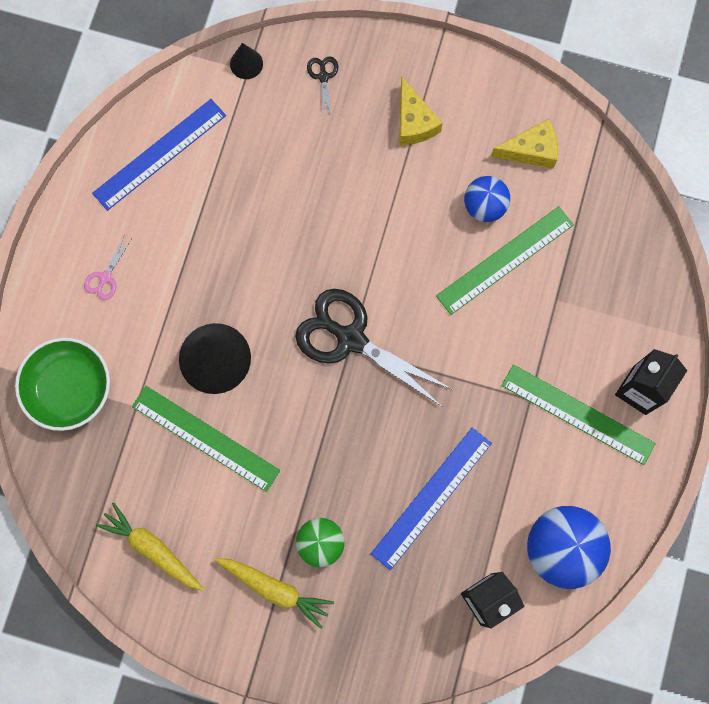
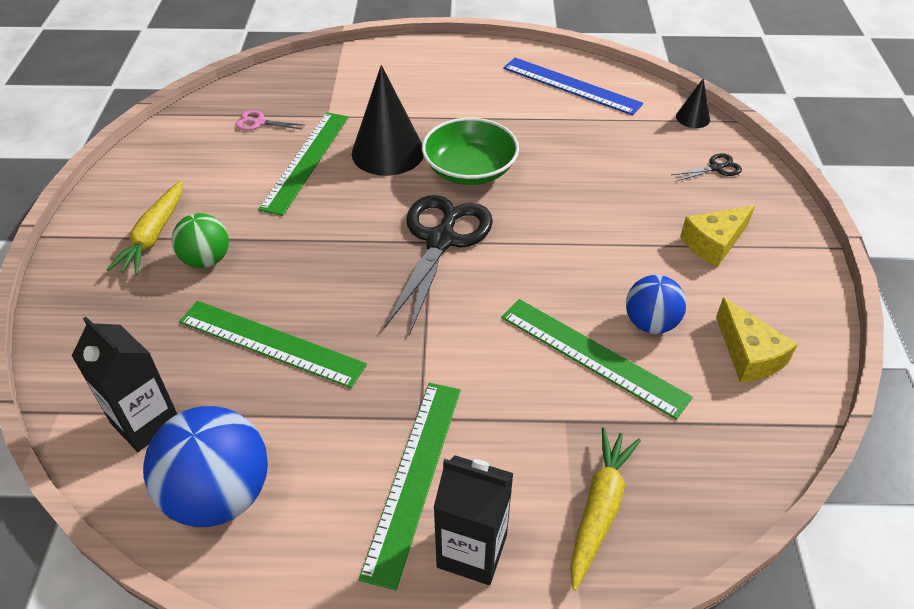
camera: 75 degrees right, 30 degrees down
green bowl [15,338,110,431] -> green bowl moved to [422,118,519,185]
pink scissors [84,236,131,300] -> pink scissors moved to [236,110,304,130]
yellow carrot [96,502,204,591] -> yellow carrot moved to [570,427,641,591]
blue ruler [371,428,492,570] -> green ruler [179,301,367,388]

